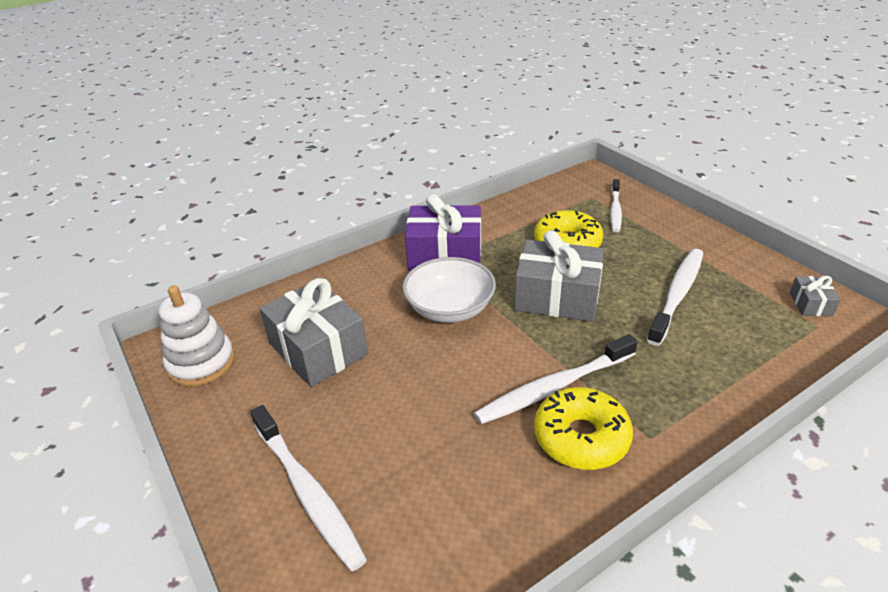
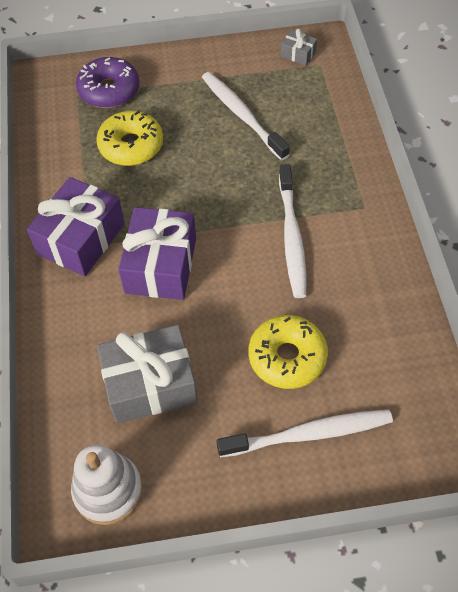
camera: 65 degrees left, 20 degrees up
white bowl [402,257,496,323] -> purple gift [118,207,196,300]
grey gift [514,230,604,322] -> none
yellow donut [534,387,633,470] -> yellow donut moved to [249,315,328,389]
white toothbrush [611,179,622,232] -> purple donut [76,57,140,108]

